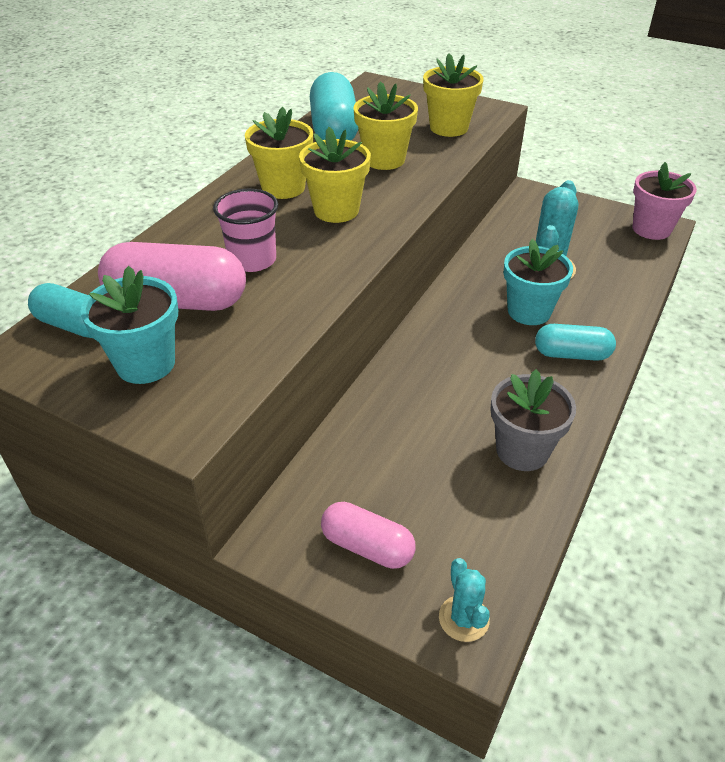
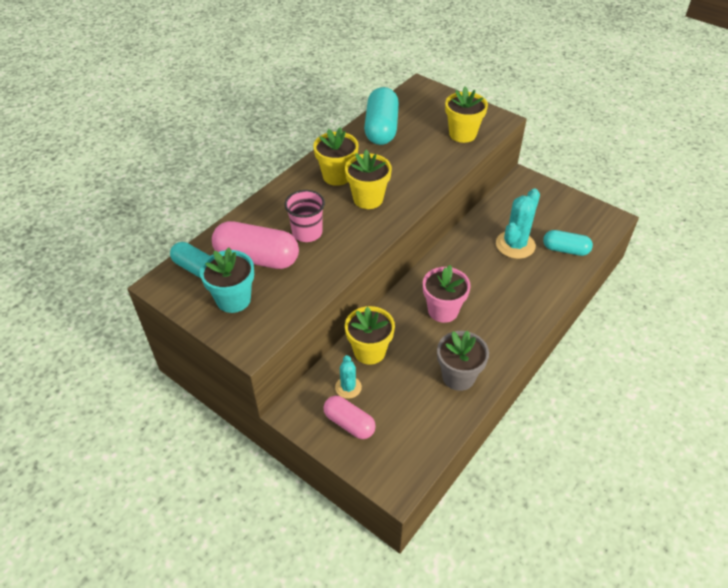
camera: 10 degrees right, 5 degrees up
yellow flower pot [354,81,418,170] -> yellow flower pot moved to [345,306,395,365]
turquoise cactus [439,558,490,642] -> turquoise cactus moved to [335,355,362,399]
turquoise flower pot [503,239,573,325] -> none
turquoise capsule [535,324,616,361] -> turquoise capsule moved to [543,230,593,256]
pink flower pot [633,162,697,240] -> pink flower pot moved to [423,265,471,323]

